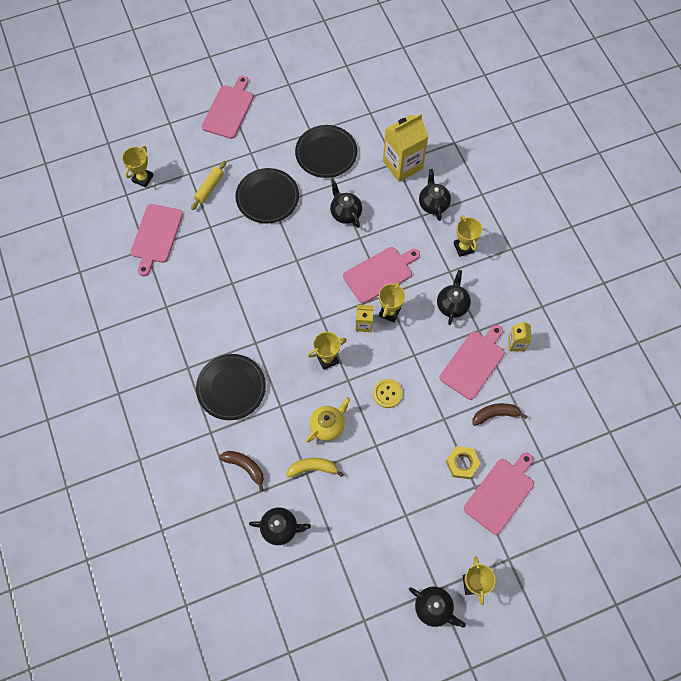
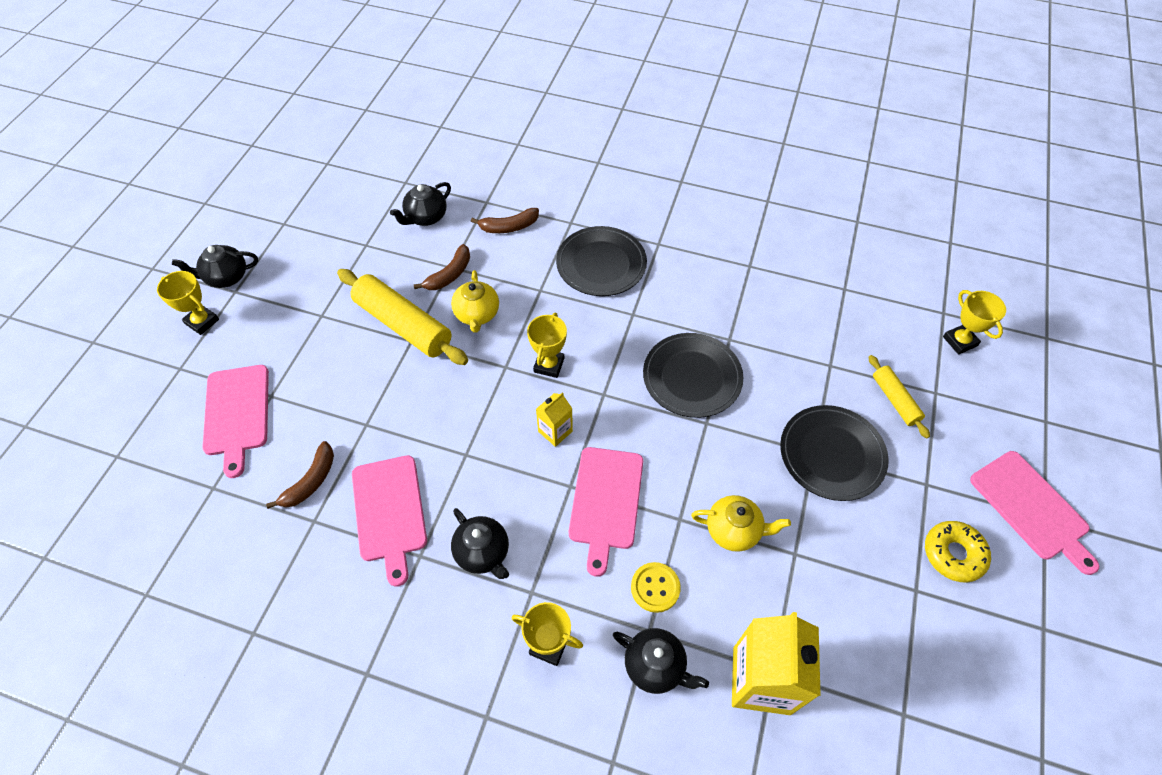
camera: 130 degrees right, 10 degrees down
pink cutting board [131,204,183,276] -> none
yellow banana [286,458,343,478] -> brown banana [414,244,470,290]
black plate [295,125,357,178] -> black plate moved to [643,333,743,418]
black teapot [330,180,362,228] -> yellow teapot [691,495,791,552]
yellow button [373,379,403,408] -> yellow button moved to [631,562,681,613]
yellow trophy [379,282,405,323] -> none
yellow nut [446,446,481,479] -> none
yellow carton [508,321,532,351] -> none
none -> yellow rolling pin [337,269,468,365]
none -> yellow donut [925,521,991,582]

